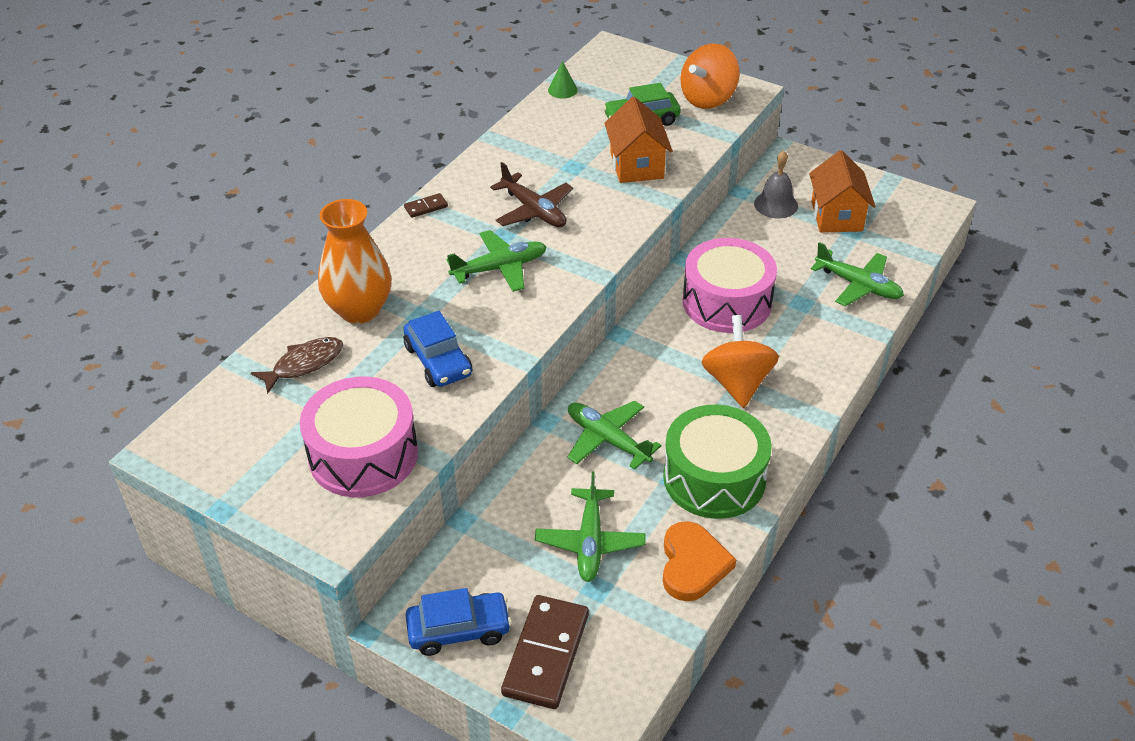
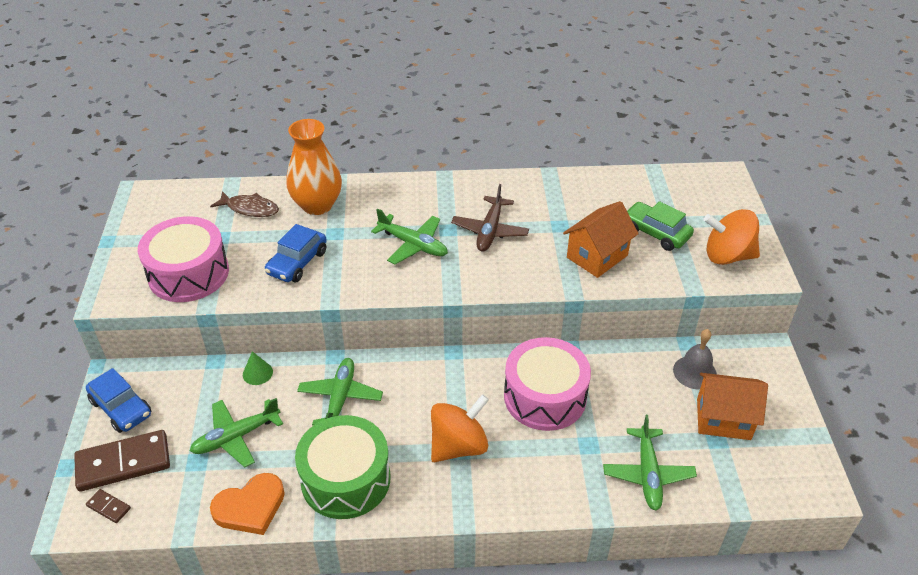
camera: 55 degrees right, 0 degrees up
brown domino [404,193,448,218] -> brown domino moved to [86,489,131,523]
green cone [548,61,578,98] -> green cone moved to [243,351,273,385]
orange house [809,150,875,232] -> orange house turned 45 degrees clockwise [697,373,768,440]

